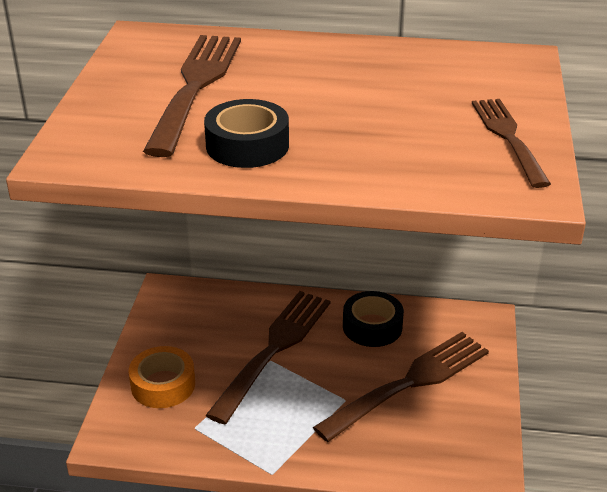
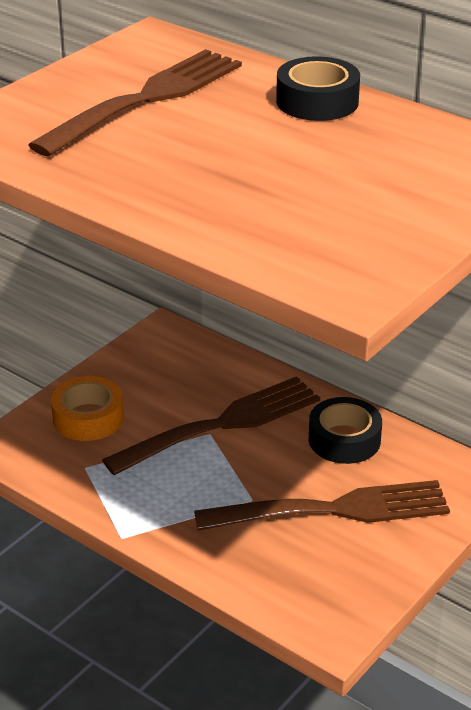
camera: 30 degrees right, 0 degrees up
black tape [204,99,289,168] -> black tape moved to [276,56,360,121]
brown fork [472,99,551,188] -> none

